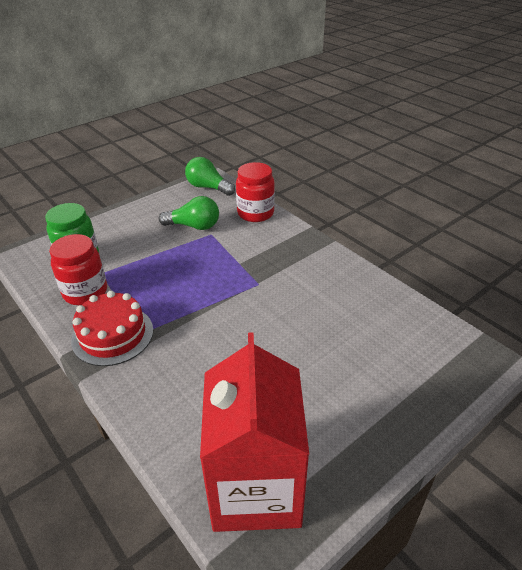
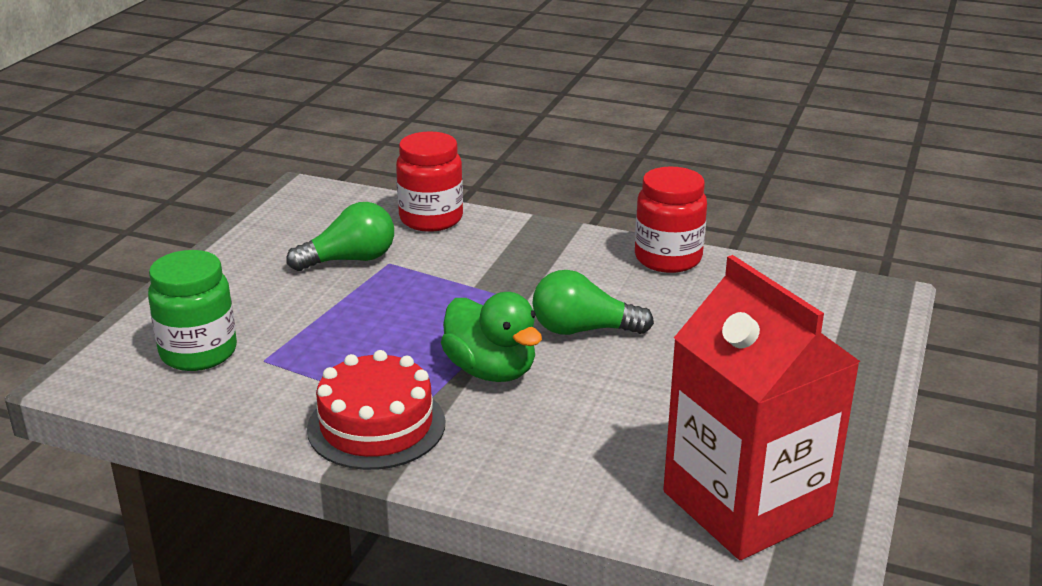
camera: 30 degrees left, 10 degrees down
red jar [49,234,107,305] -> red jar moved to [635,167,707,273]
green light bulb [185,157,235,196] -> green light bulb moved to [532,270,654,335]
none -> green duck [441,292,542,382]

